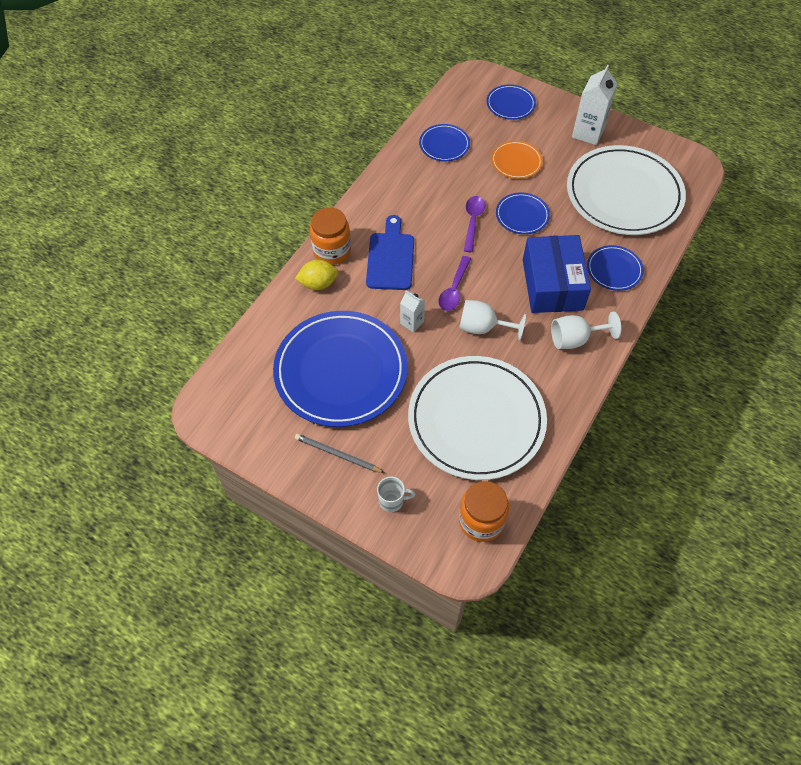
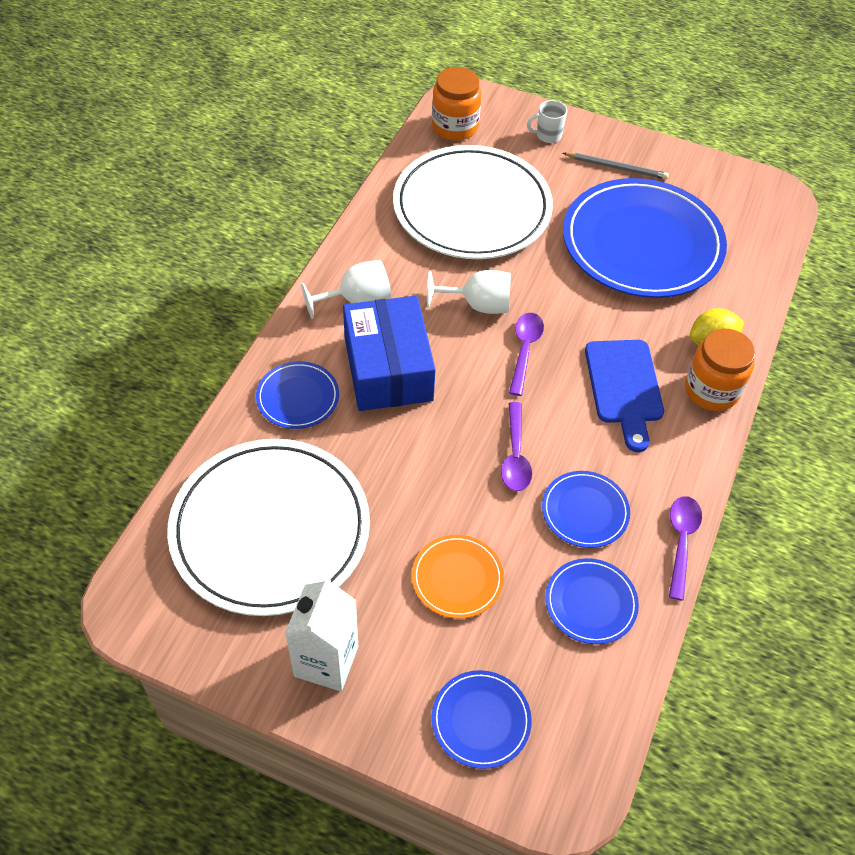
camera: 170 degrees right, 5 degrees down
white carton [400,290,425,333] -> none
blue plate [496,193,550,234] -> blue plate moved to [542,471,630,548]
none -> purple spoon [669,496,702,601]

